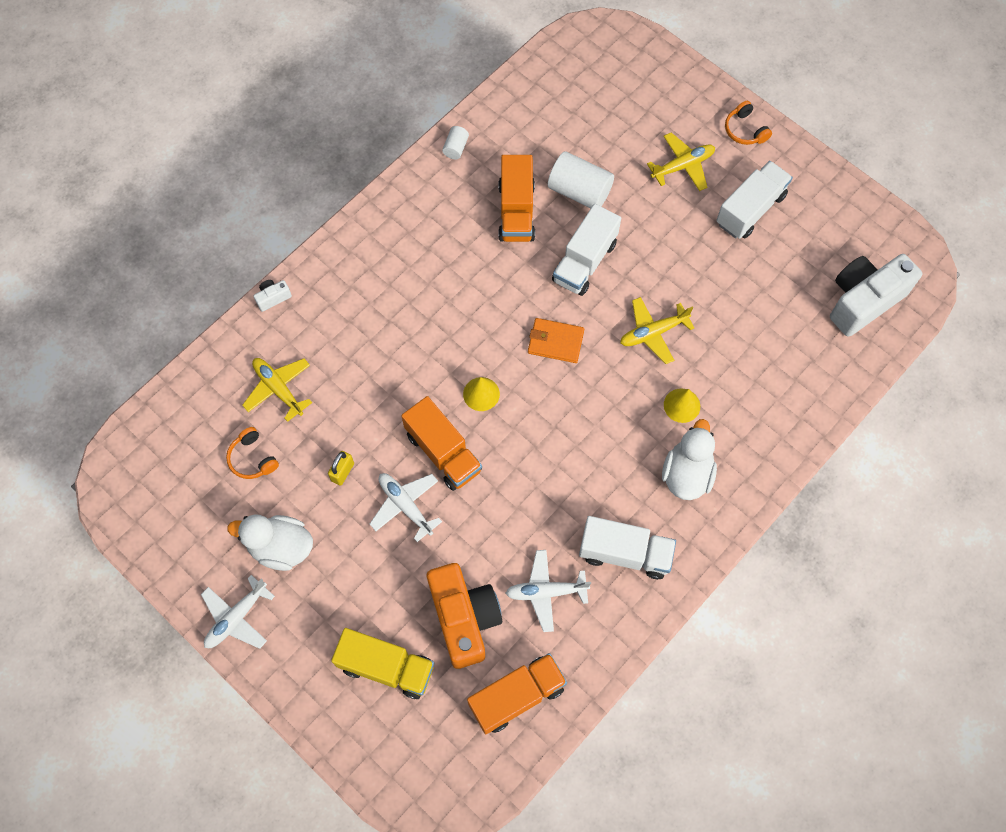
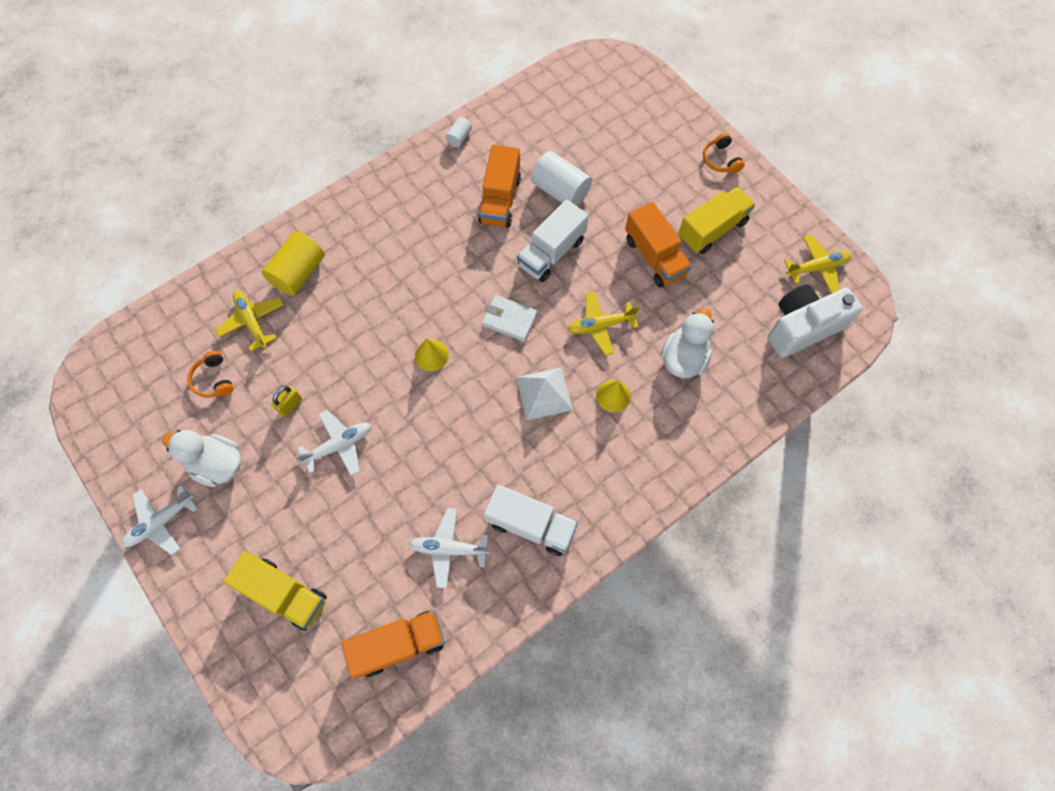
camera: 10 degrees right, 0 degrees up
white camera [254,280,292,312] -> none
white plane [370,473,442,542] -> white plane turned 90 degrees clockwise [296,410,371,476]
orange truck [401,396,482,491] -> orange truck moved to [625,202,692,288]
orange camera [427,563,502,669] -> none
orange wallet [528,318,584,363] -> white wallet [482,295,538,342]
yellow plane [647,133,715,191] -> yellow plane moved to [784,234,851,294]
white duck [662,419,717,500] -> white duck moved to [660,308,714,378]
white truck [716,161,793,239] -> yellow truck [678,187,755,254]
none -> yellow cylinder [262,231,325,296]
none -> white pyramid [516,367,573,420]

